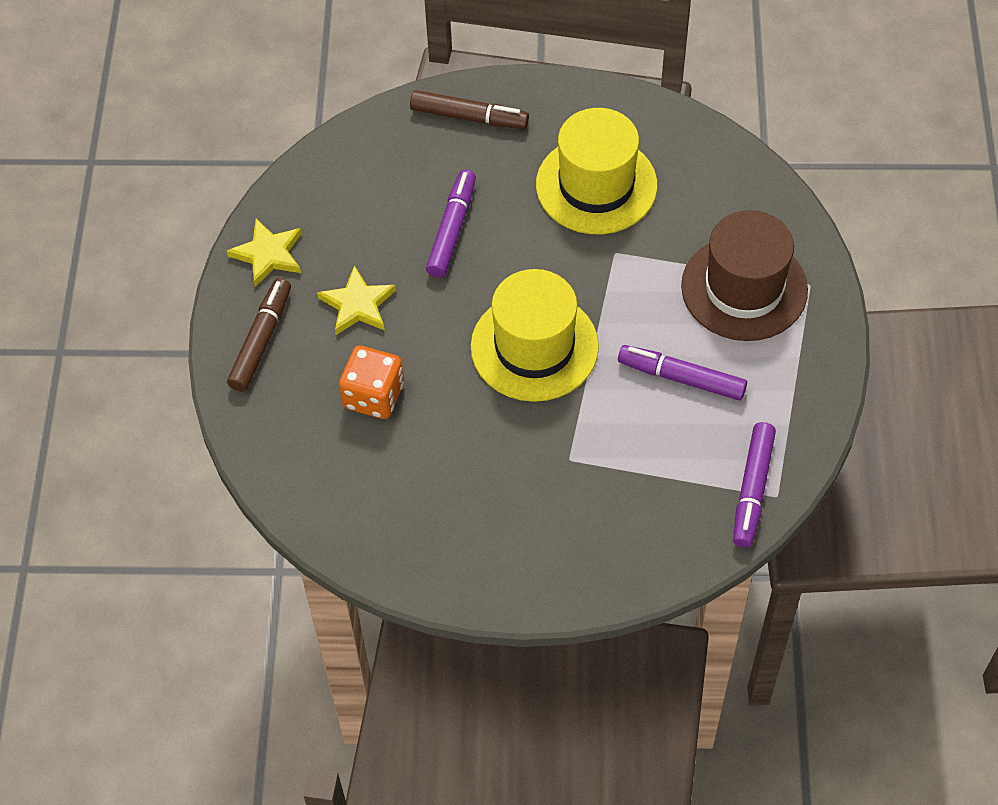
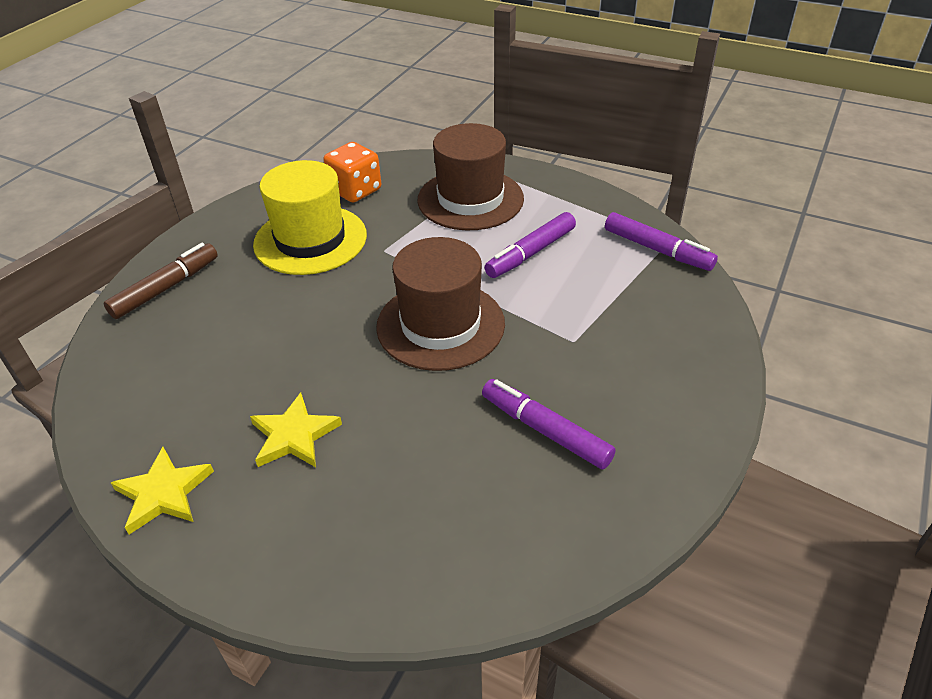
camera: 65 degrees left, 15 degrees down
brown marker [227,278,291,392] -> none
orange dice [339,346,404,419] -> orange dice moved to [323,142,381,202]
purple marker [426,170,476,278] -> purple marker moved to [482,379,616,470]
yellow hat [471,269,599,402] -> brown hat [376,237,505,371]

